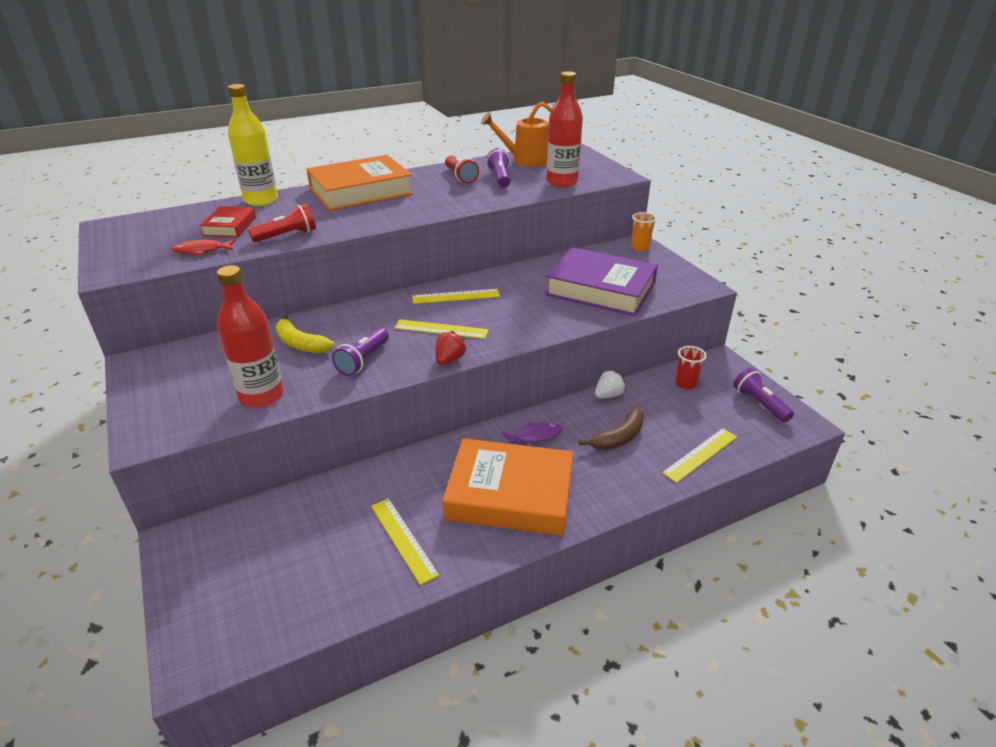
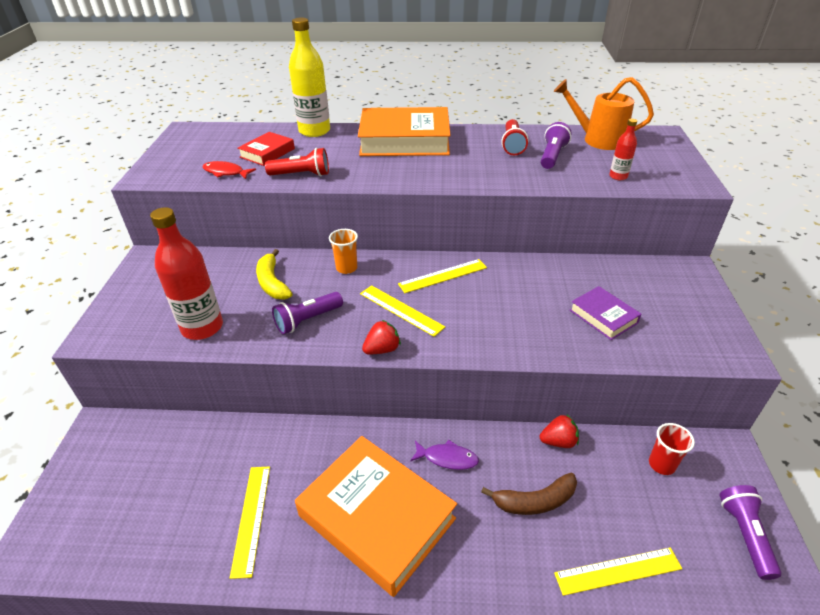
camera: 30 degrees right, 5 degrees up
yellow ruler [412,289,500,304] -> yellow ruler turned 45 degrees counterclockwise [398,259,487,293]
purple book [546,247,658,316] -> purple book [570,286,641,340], size x0.49
red bottle [547,71,583,187] -> red bottle [609,119,637,180], size x0.49
white strawberry [595,370,626,399] -> red strawberry [539,415,579,448]
orange cup [631,212,657,251] -> orange cup moved to [329,229,358,274]

